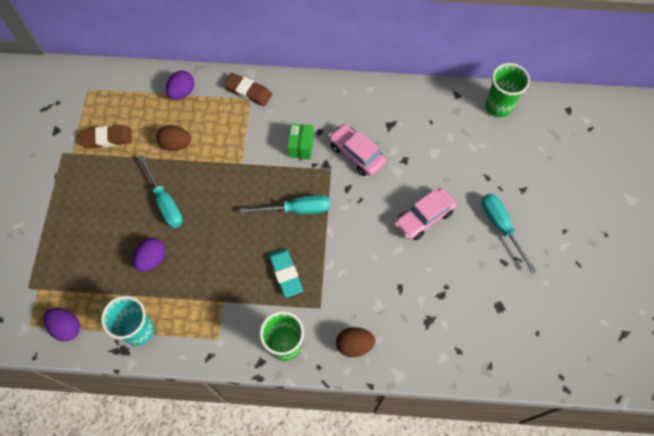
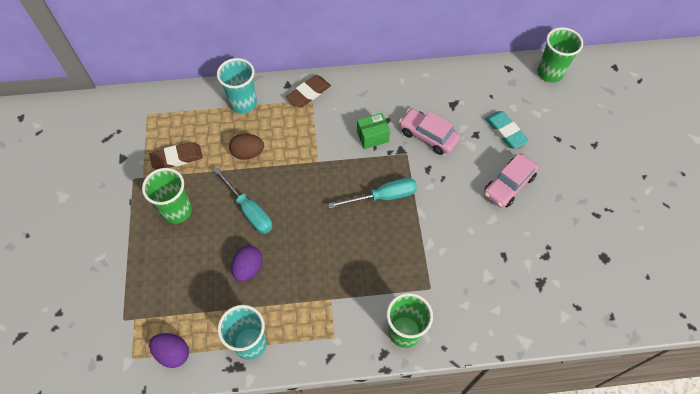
camera: 10 degrees left, 5 degrees down
purple egg [166,70,195,100] -> turquoise cup [217,58,257,114]
brown eraser [224,73,272,106] -> brown eraser turned 60 degrees counterclockwise [286,75,331,108]
turquoise eraser [269,248,303,298] -> turquoise eraser moved to [485,111,529,149]
green box [287,123,314,159] -> green box turned 75 degrees clockwise [357,113,390,149]
brown egg [336,327,375,357] -> none
turquoise screwdriver [481,193,537,274] -> none
none -> green cup [142,168,192,224]

